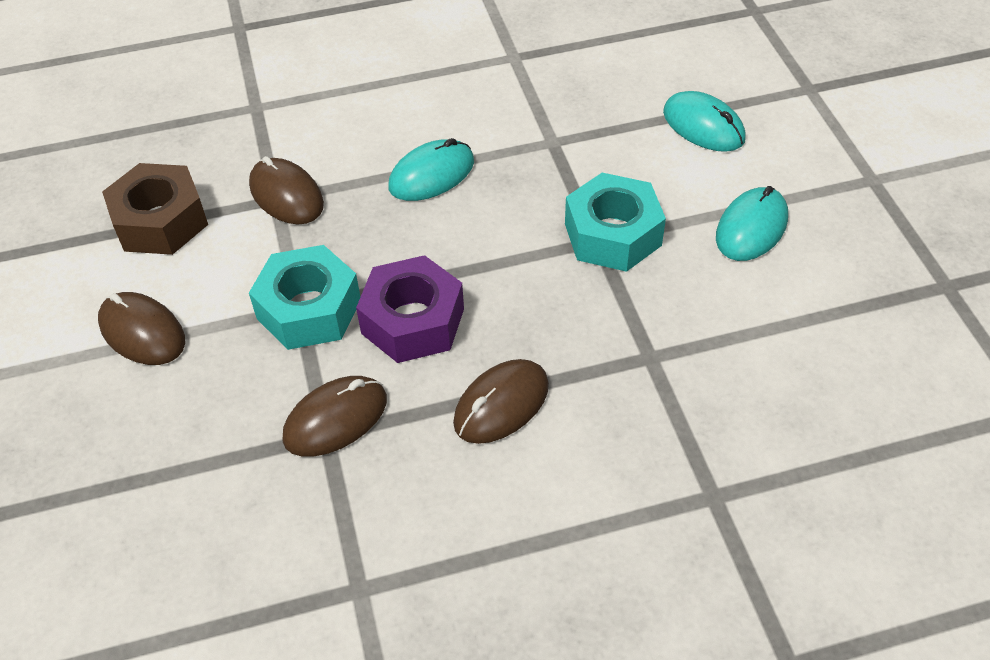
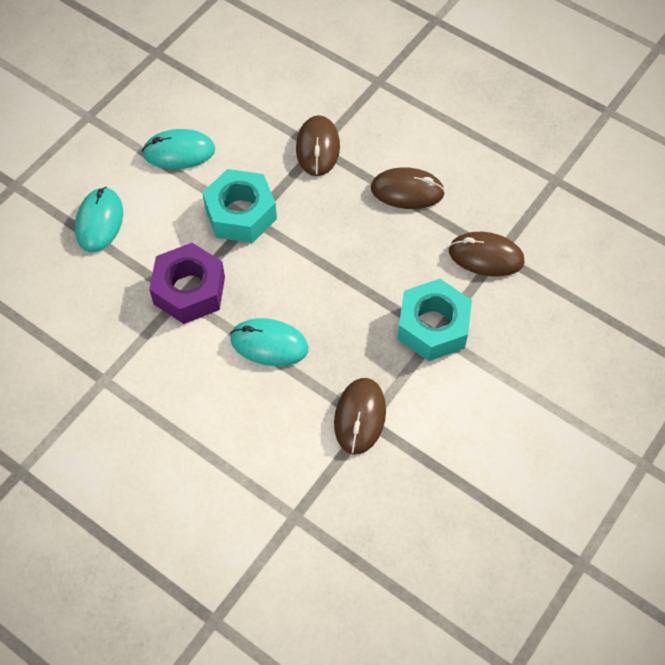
camera: 130 degrees left, 10 degrees up
brown mouse [98,292,185,365] -> brown mouse moved to [296,115,340,176]
brown nut [102,163,208,255] -> none
purple nut [356,255,464,363] -> purple nut moved to [149,243,225,324]

